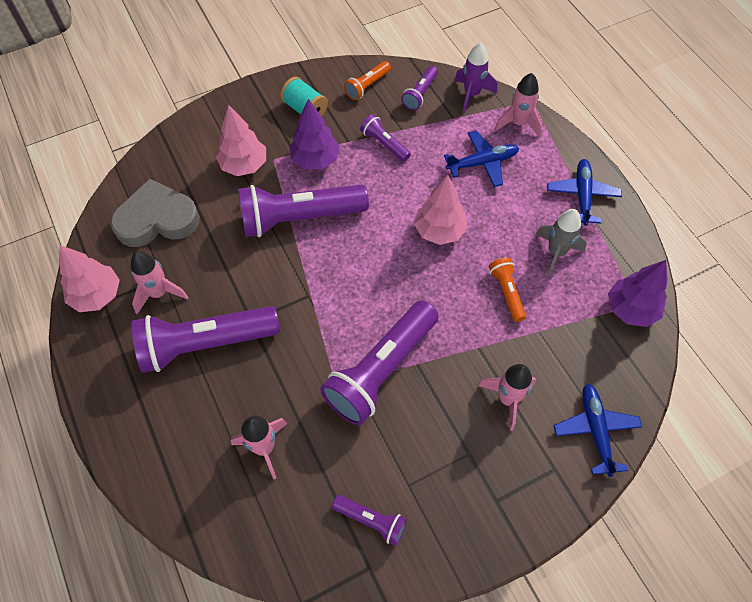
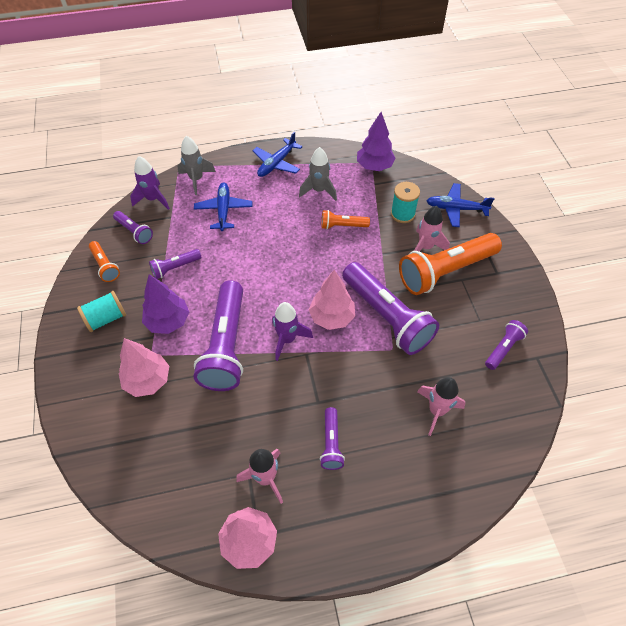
camera: 75 degrees left, 5 degrees down
grey heart [110,179,200,247] -> none
purple flashlight [131,306,280,373] -> purple flashlight [320,407,345,470], size x0.48
pink tree [414,175,468,245] -> pink tree moved to [309,270,355,330]
pink rocket [494,73,542,138] -> grey rocket [177,136,216,195]
blue plane [547,159,622,226] -> blue plane turned 75 degrees counterclockwise [252,132,302,177]
none -> purple rocket [272,302,313,361]
none -> turquoise spool [391,182,420,223]
none -> orange flashlight [399,233,502,295]

